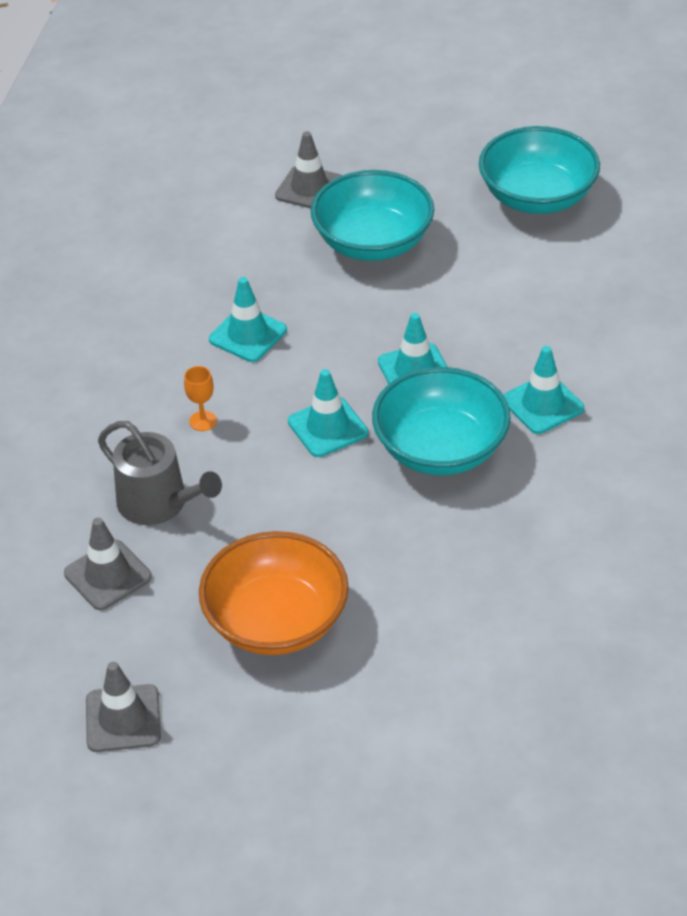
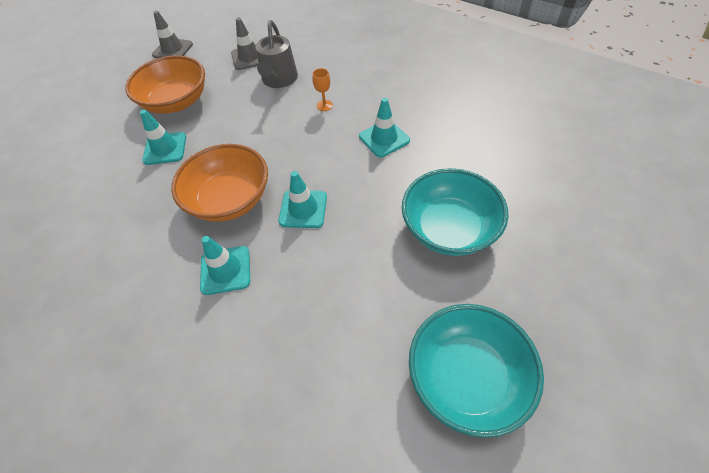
camera: 115 degrees right, 10 degrees up
grey watering can [98,421,222,525] -> grey watering can turned 60 degrees counterclockwise [256,20,298,88]
grey traffic cone [275,131,342,208] -> none
turquoise traffic cone [288,369,368,457] -> turquoise traffic cone moved to [140,110,186,165]
turquoise bowl [372,367,511,475] -> orange bowl [171,144,268,222]

